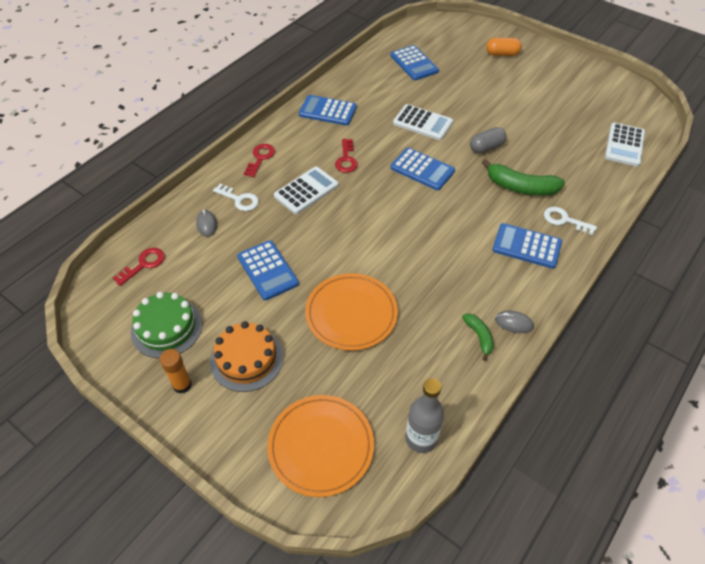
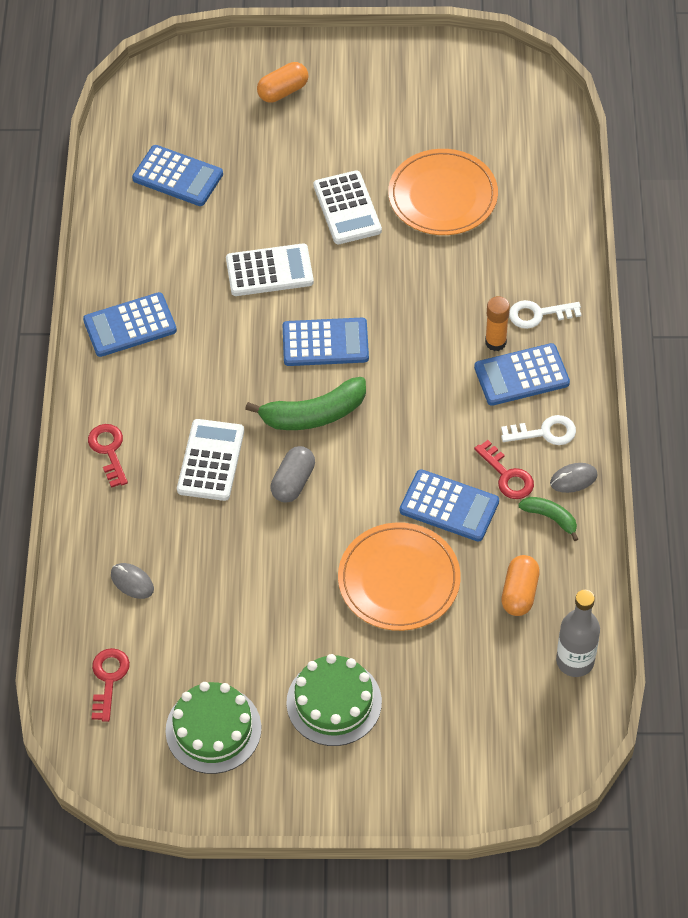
camera: 35 degrees left, 5 degrees up
orange glue stick [160,349,192,394] -> orange glue stick moved to [485,296,510,351]
orange cake [210,321,283,392] -> green cake [286,654,382,746]
white key [213,184,259,211] -> white key moved to [501,415,576,445]
blue calculator [237,240,299,300] -> blue calculator moved to [400,469,499,542]
orange plate [267,395,374,497] -> orange plate moved to [388,149,498,235]
red key [335,139,358,173] -> red key moved to [474,440,534,499]
grey capsule [470,127,507,154] -> grey capsule moved to [271,446,315,503]
green banana [482,159,565,195] -> green banana moved to [245,377,366,430]
white calculator [605,123,645,167] -> white calculator moved to [314,170,382,244]
none -> orange capsule [501,555,540,616]

